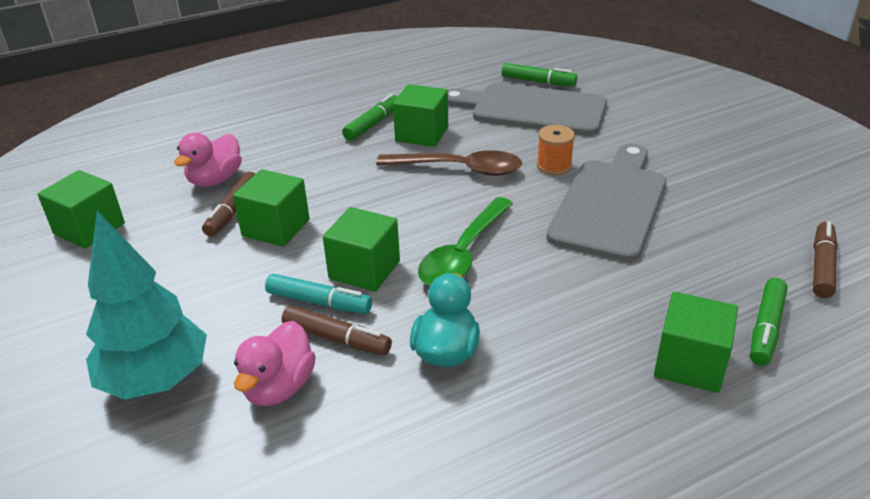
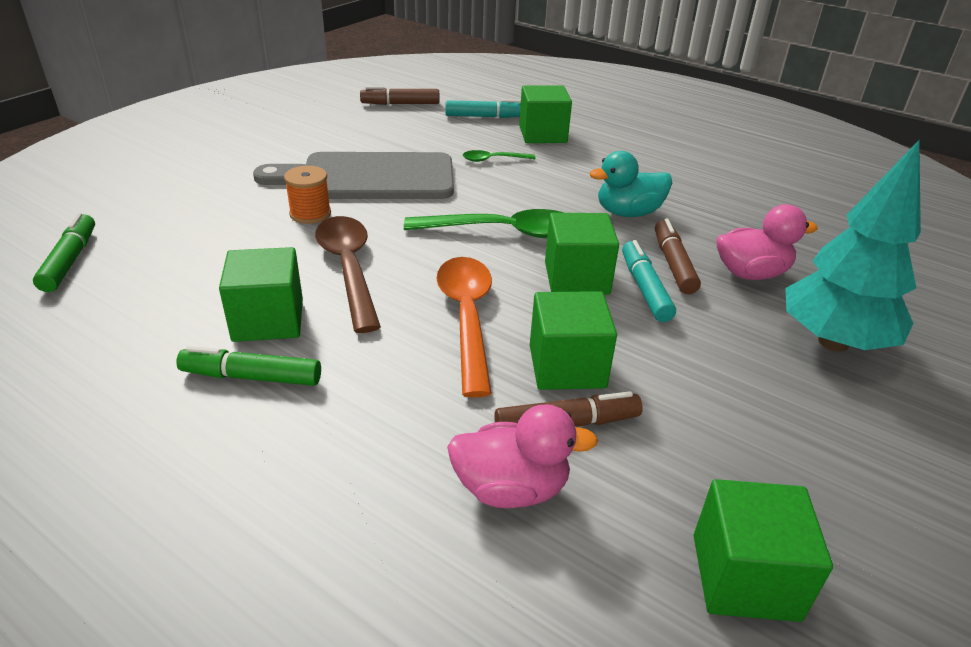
camera: 120 degrees left, 0 degrees up
grey cutting board [447,83,607,136] -> none
green marker [750,278,788,366] -> turquoise marker [445,99,521,118]
none -> orange spoon [436,257,492,398]
none -> green spoon [463,150,535,162]

